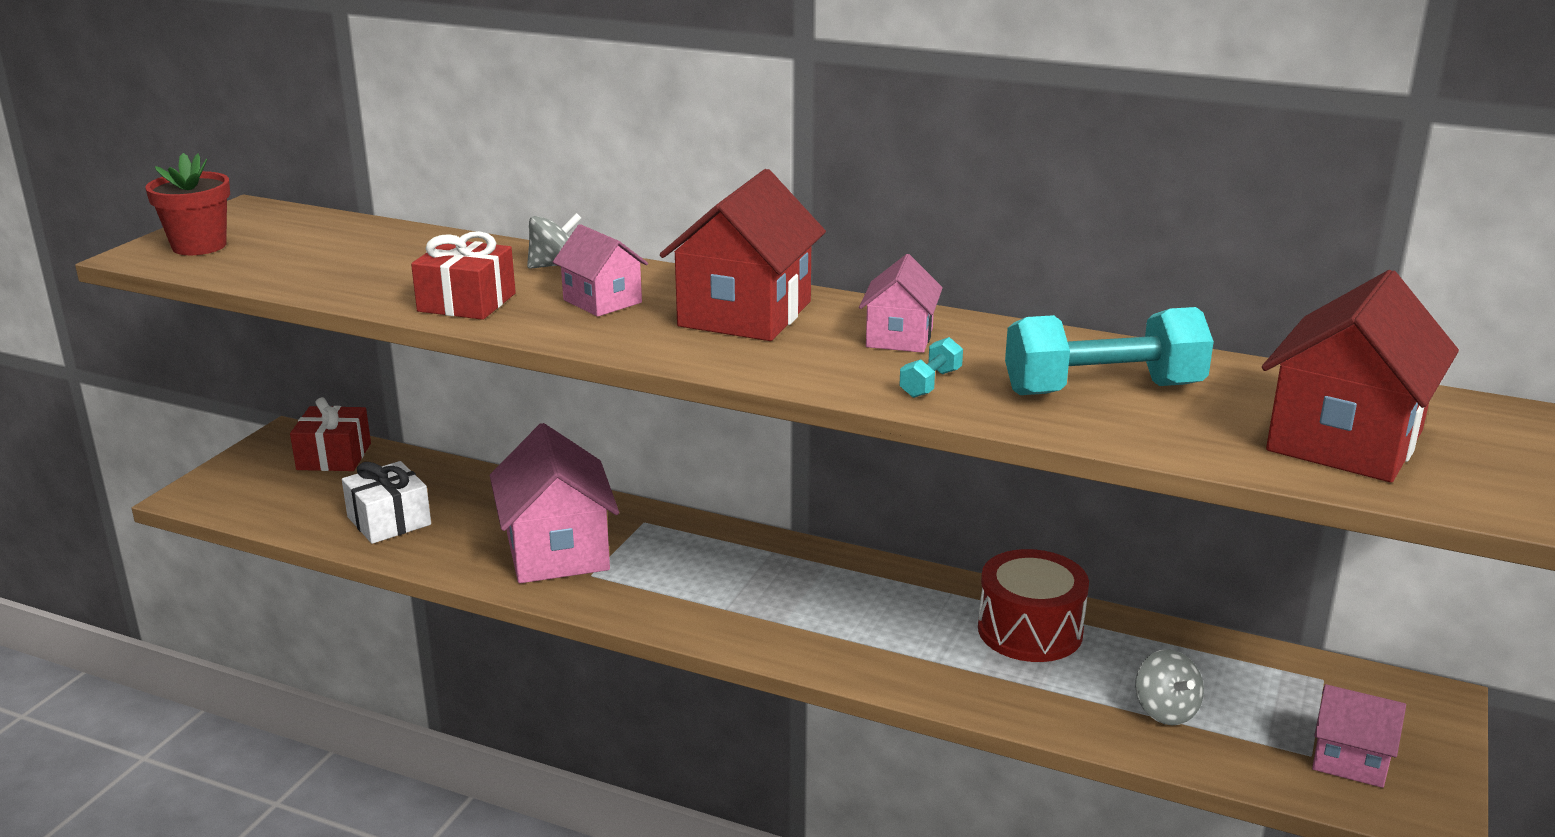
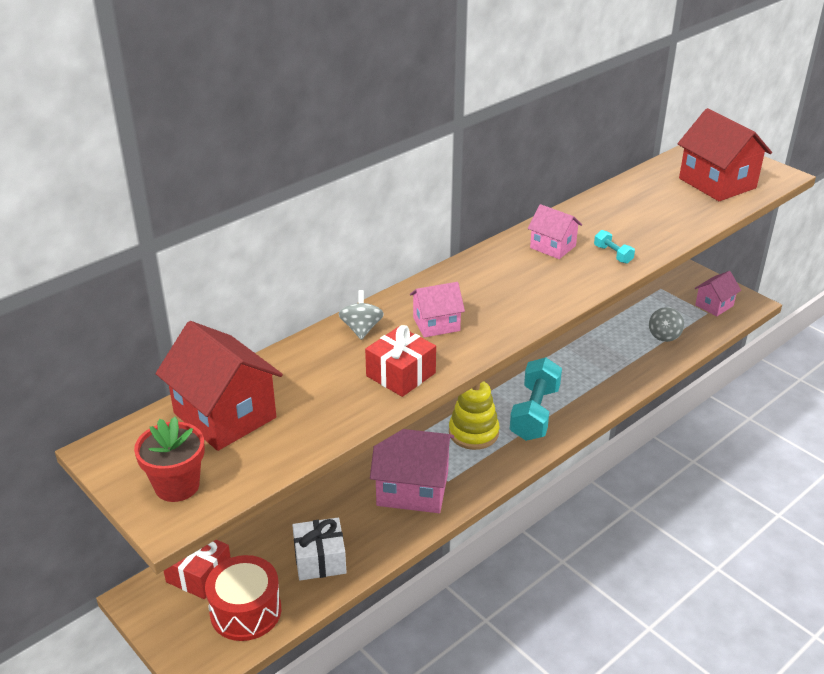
camera: 65 degrees left, 10 degrees up
red house [660,169,826,341] -> red house moved to [156,321,283,451]
red drum [978,549,1089,662] -> red drum moved to [205,555,281,641]
turquoise dumbbell [1005,307,1214,395] -> turquoise dumbbell moved to [510,357,562,441]
grey spinning top [1135,649,1204,725] -> grey spinning top turned 105 degrees clockwise [649,307,684,342]
none -> yellow stacking toy [449,381,499,450]

